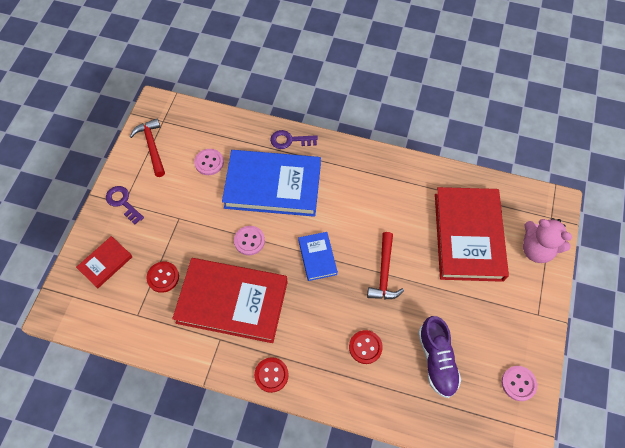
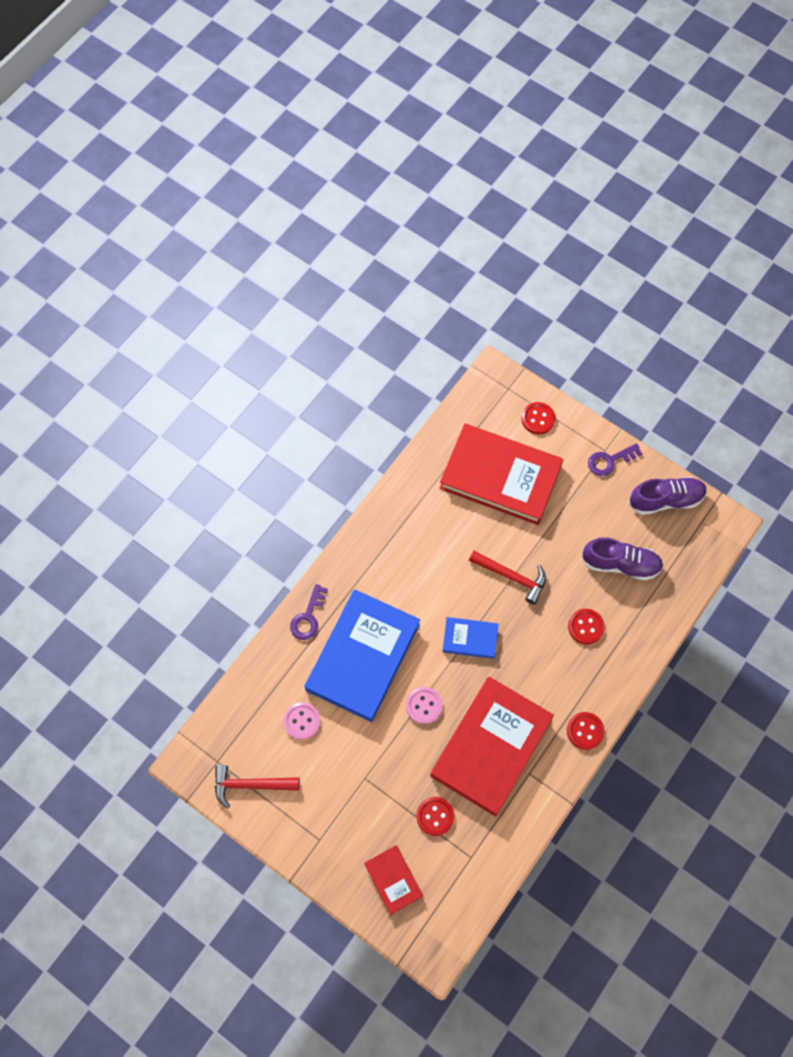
camera: 70 degrees left, 5 degrees up
purple key [106,186,144,224] -> purple key moved to [588,443,642,476]
pink button [502,366,537,401] -> purple shoe [629,477,707,515]
pink teddy bear [523,218,572,263] -> red button [521,402,555,434]

